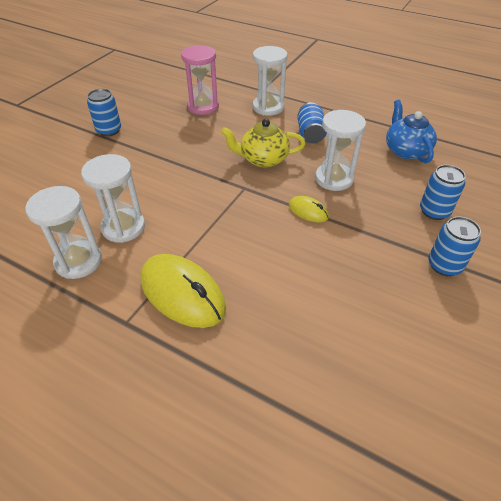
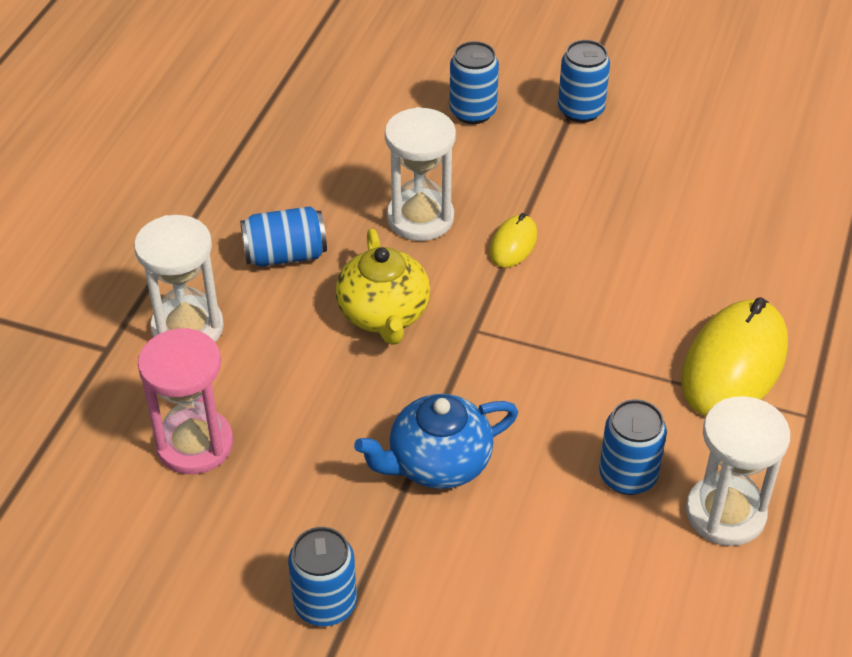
camera: 100 degrees left, 0 degrees up
white hourglass [81,154,145,243] -> blue can [599,399,667,495]
blue teapot [386,100,437,163] -> blue teapot moved to [354,394,518,489]

